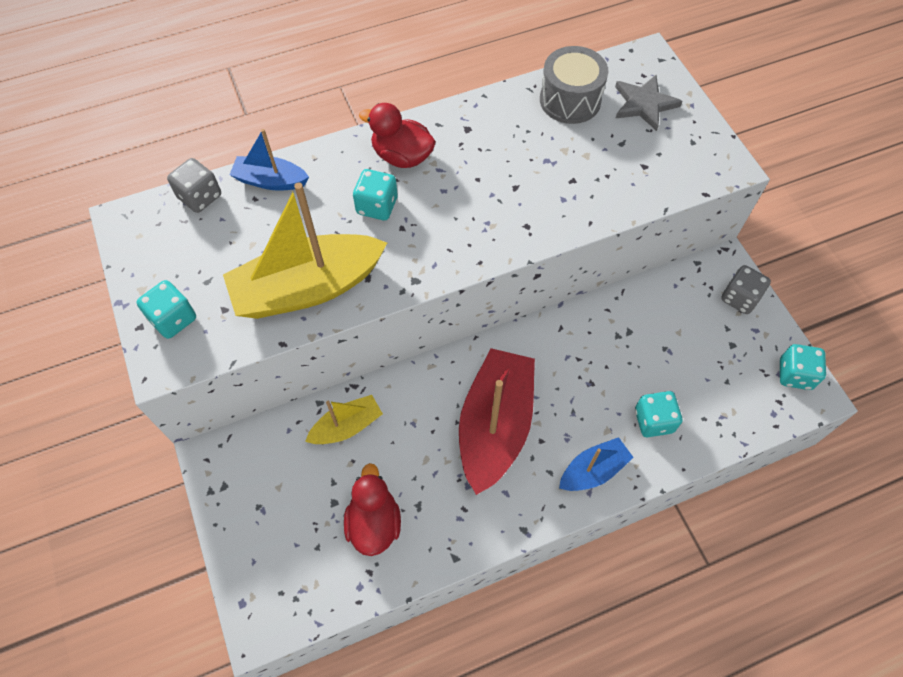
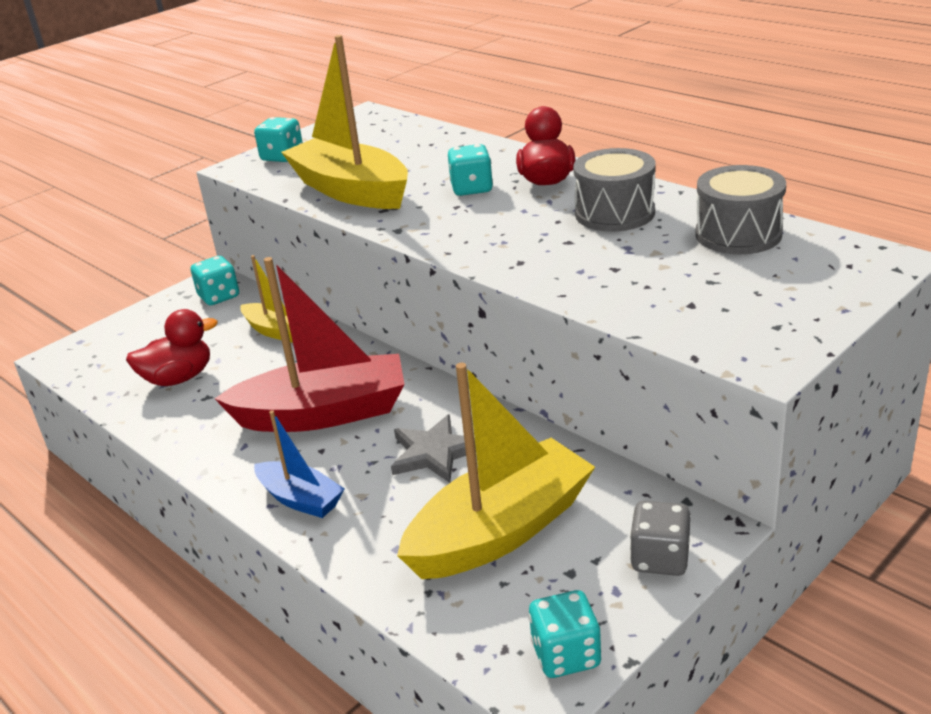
camera: 70 degrees right, 30 degrees down
grey dice [167,158,221,213] -> none
blue boat [230,129,309,191] -> none
grey star [615,75,683,131] -> grey star moved to [391,414,476,483]
turquoise dice [635,391,682,437] -> turquoise dice moved to [191,256,239,305]
none -> yellow boat [397,363,595,579]
none -> grey drum [573,148,656,232]

